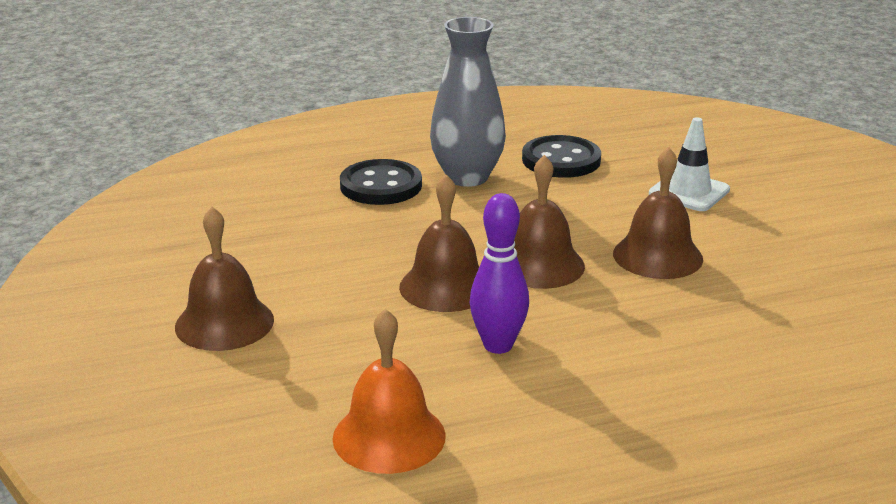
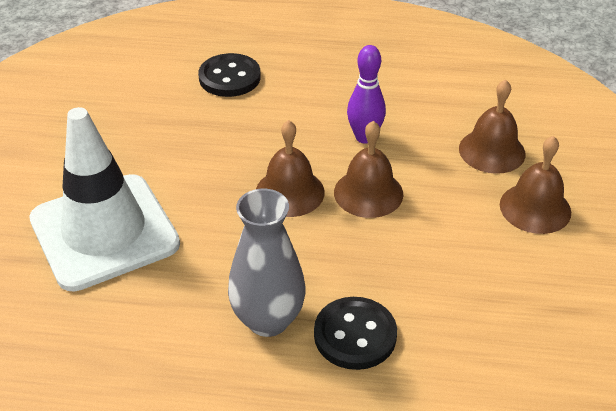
camera: 155 degrees left, 15 degrees up
orange bell [332,309,446,474] -> none
black button [522,135,601,178] -> black button moved to [198,53,261,97]
brown bell [613,147,703,279] -> brown bell moved to [459,79,526,174]
white traffic cone [649,117,730,211] -> white traffic cone [29,107,180,292], size x2.14

